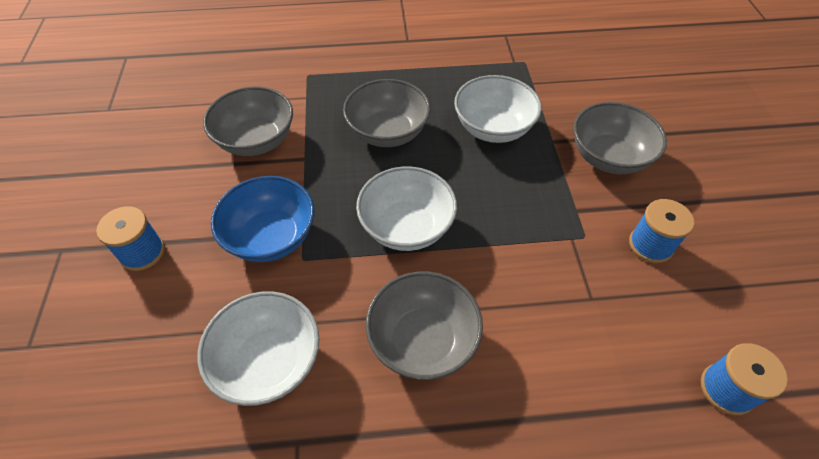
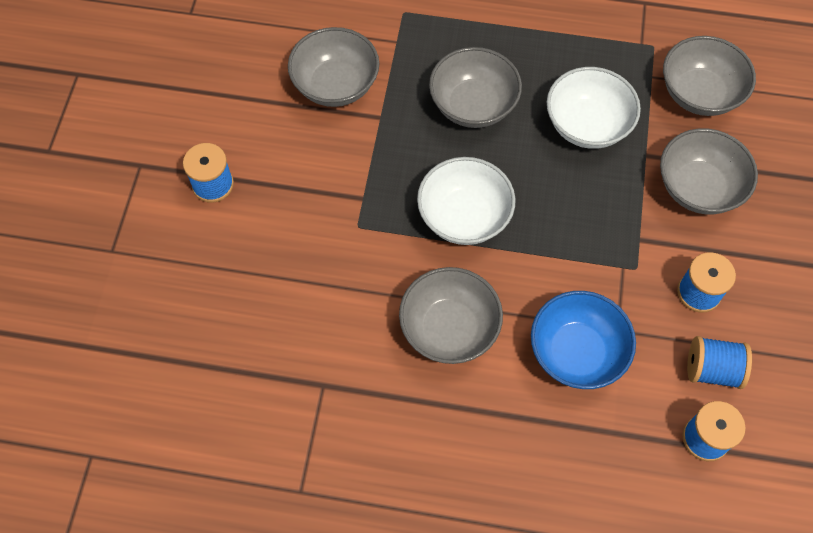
camera: 15 degrees right, 10 degrees up
white bowl [197,291,320,406] -> none
blue bowl [211,176,314,262] -> blue bowl moved to [531,291,636,389]
none -> grey bowl [663,36,756,116]
none -> blue spool [687,336,752,389]

